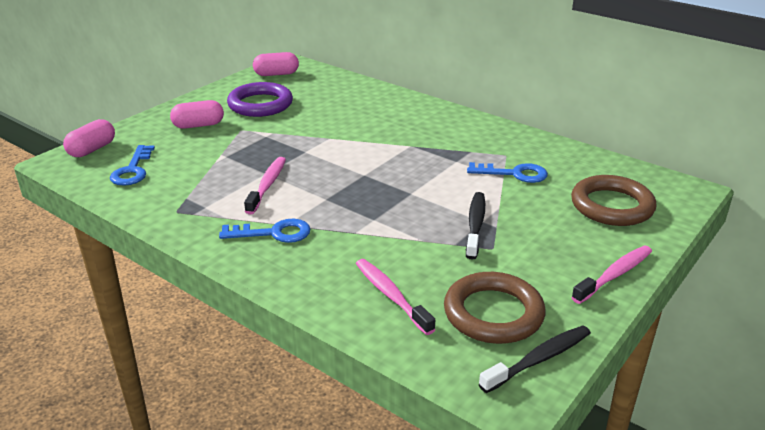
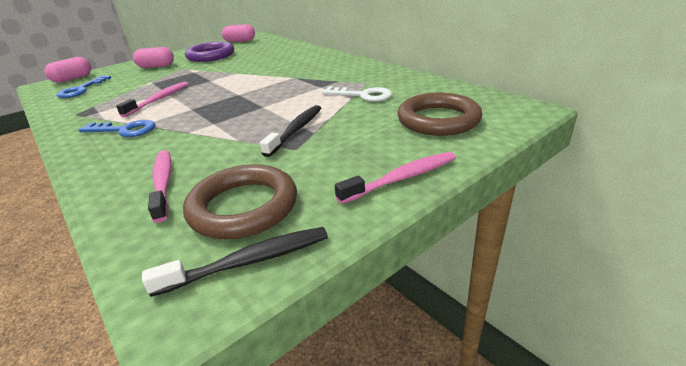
camera: 15 degrees right, 0 degrees up
blue key [467,162,548,183] -> white key [322,86,392,102]

